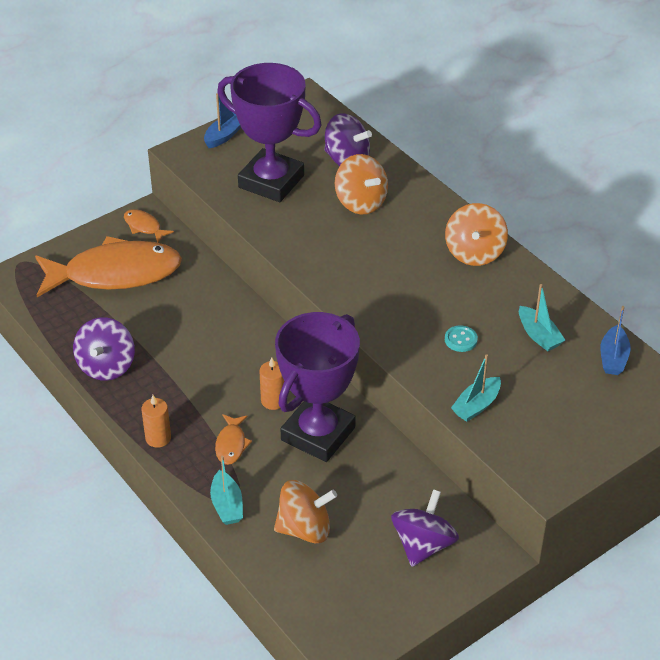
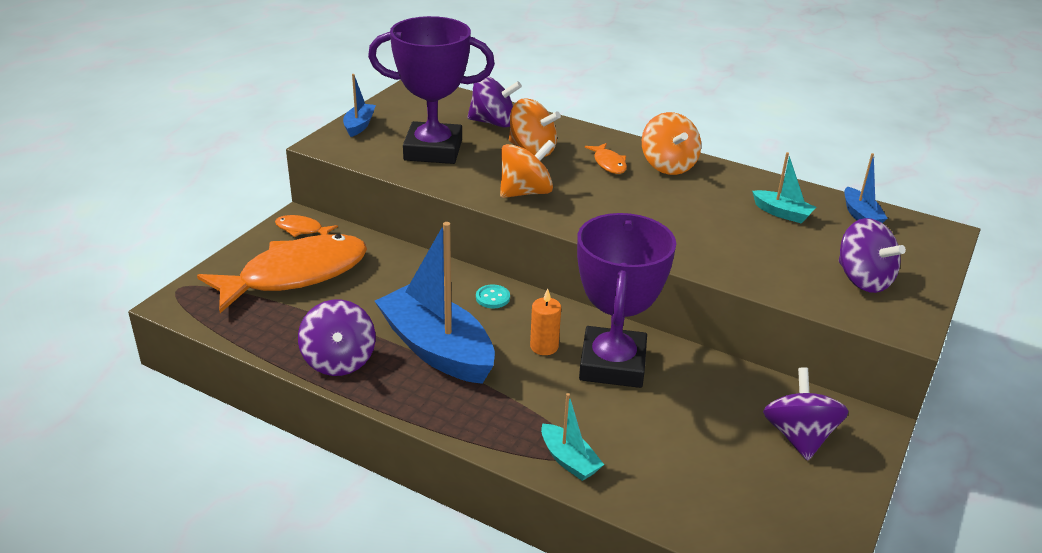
camera: 25 degrees left, 10 degrees down
orange candle [141,395,171,448] -> none
orange fish [215,414,252,465] -> orange fish moved to [585,143,627,174]
orange spinning top [274,480,337,544] -> orange spinning top moved to [500,140,554,198]
turquoise button [445,325,478,352] -> turquoise button moved to [476,284,510,308]
turquoise boat [451,354,501,422] -> none
none -> blue boat [375,222,495,384]
none -> purple spinning top [839,218,906,293]

